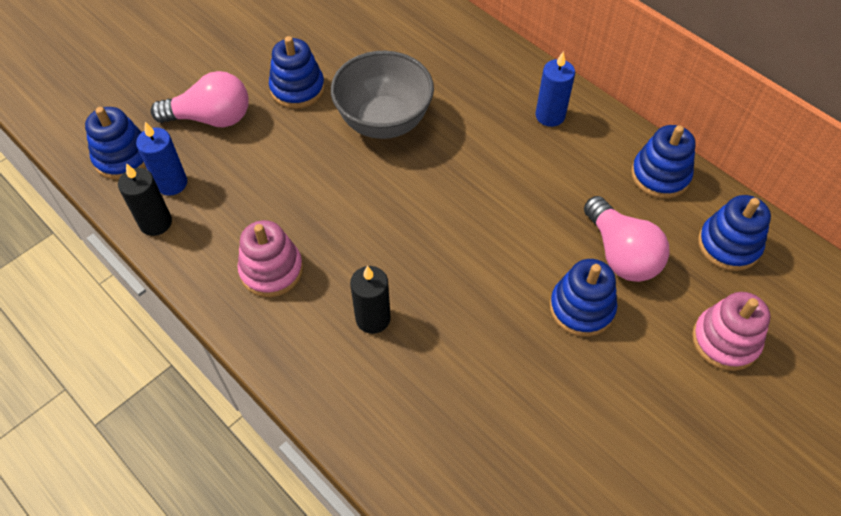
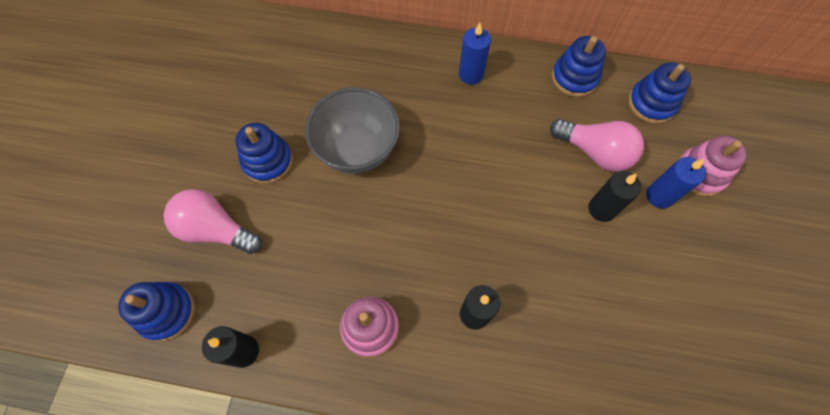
camera: 35 degrees left, 10 degrees up
blue candle [136,122,187,196] -> blue candle moved to [646,157,706,208]
pink light bulb [151,71,249,127] -> pink light bulb turned 120 degrees counterclockwise [164,189,262,254]
blue stacking toy [550,259,617,337] -> black candle [588,171,641,222]

